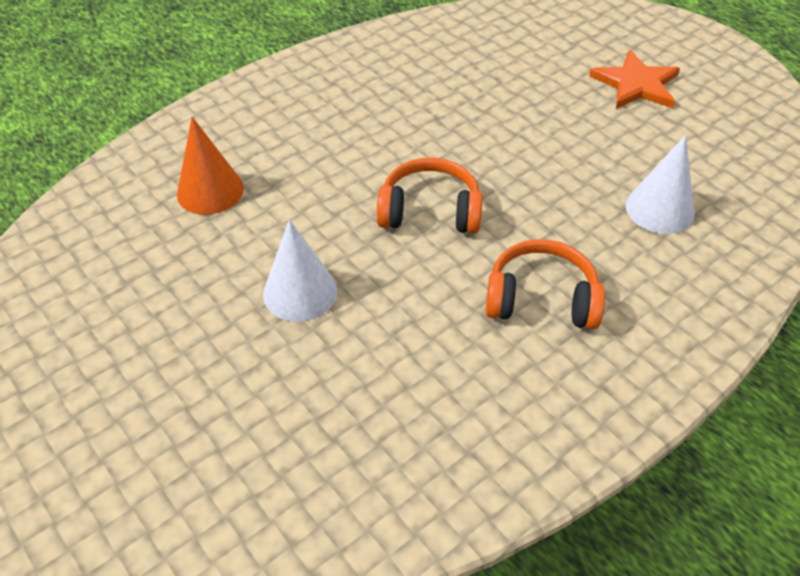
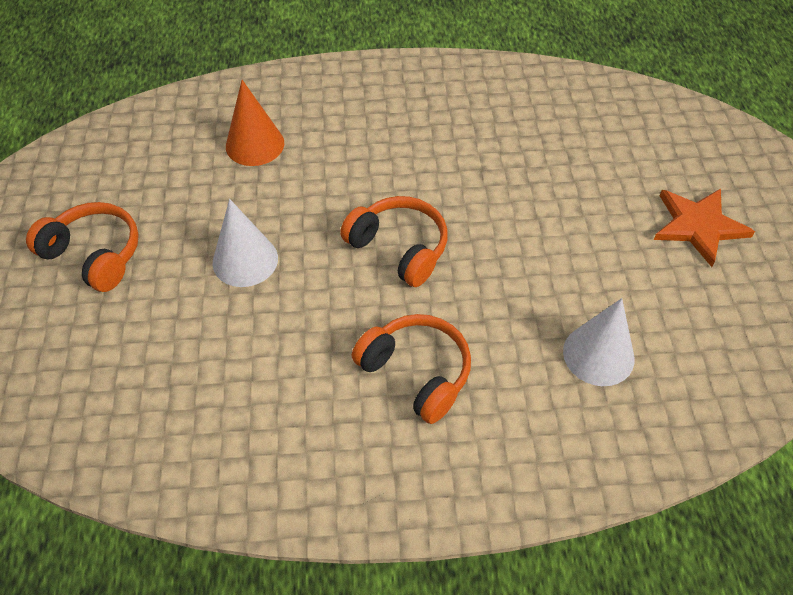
camera: 35 degrees right, 5 degrees up
none -> orange headphones [26,202,139,292]

